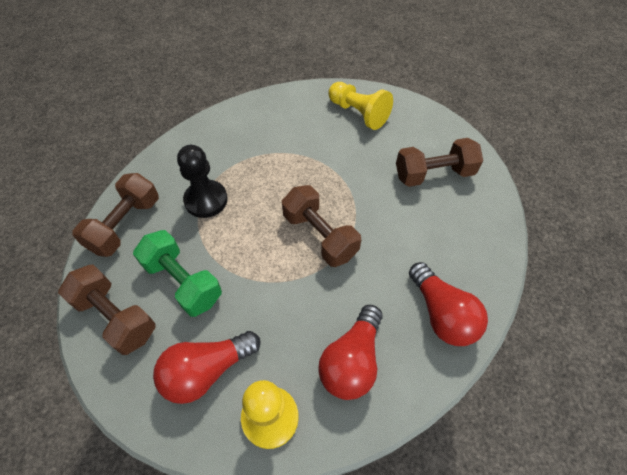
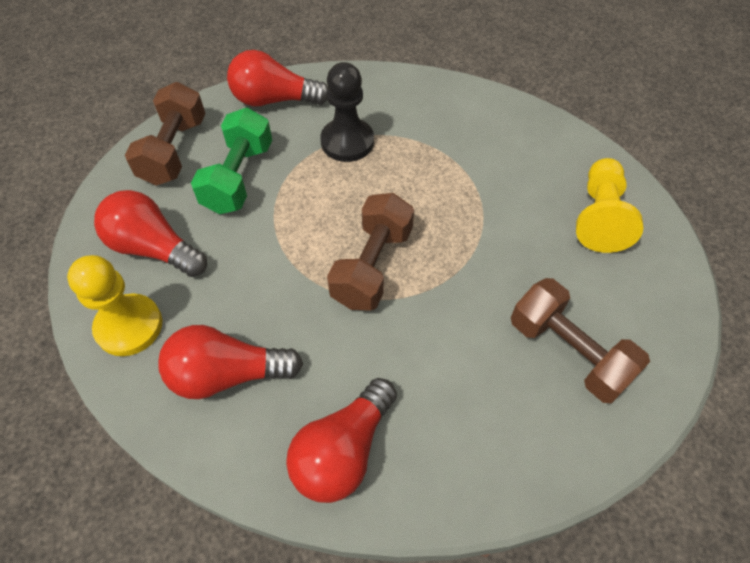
camera: 60 degrees right, 0 degrees up
brown dumbbell [72,173,159,257] -> red light bulb [227,50,328,106]

